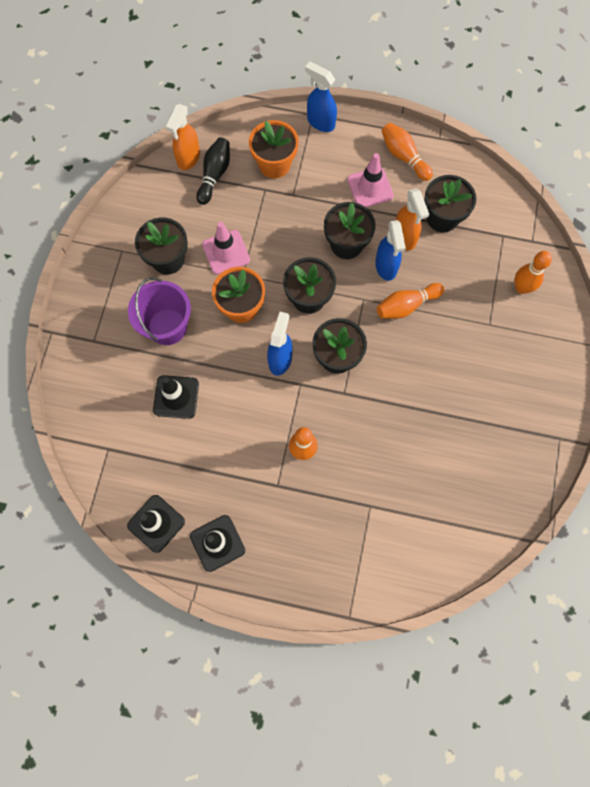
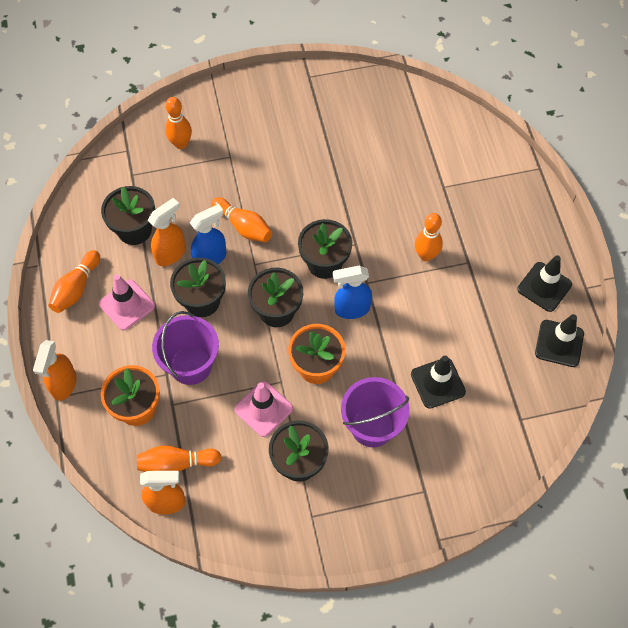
camera: 115 degrees left, 10 degrees down
black bowling pin [196,137,230,205] -> orange bowling pin [137,445,221,472]
blue spray bottle [305,62,337,132] -> orange spray bottle [33,340,77,401]
none -> purple bucket [152,311,219,385]

